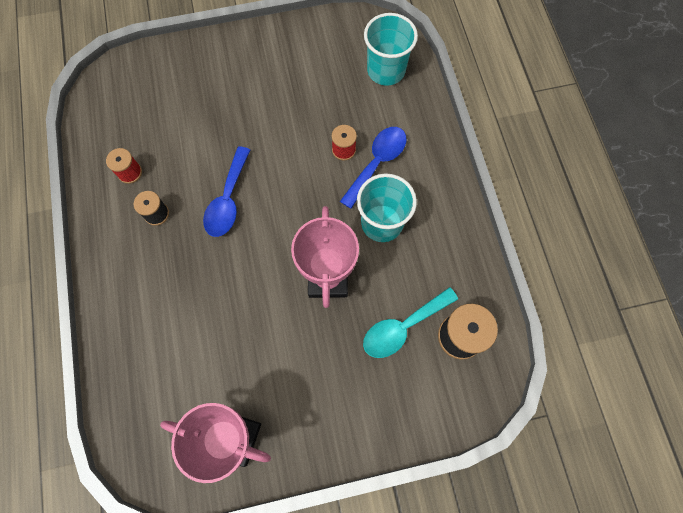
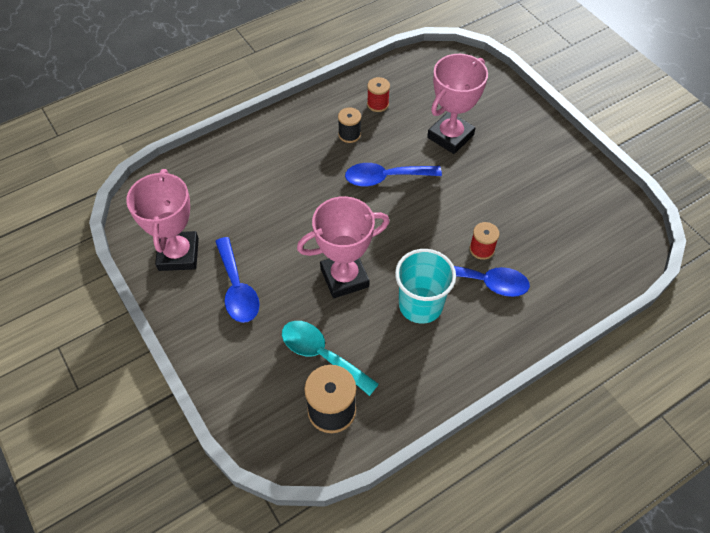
camera: 70 degrees right, 15 degrees down
turquoise cup [364,13,418,86] -> none
none -> blue spoon [215,237,260,323]
none -> pink trophy [427,54,488,154]

